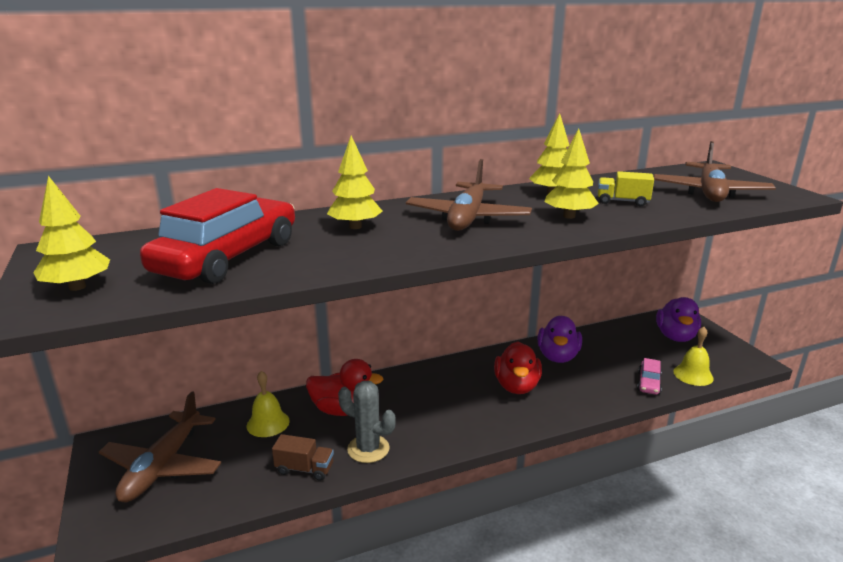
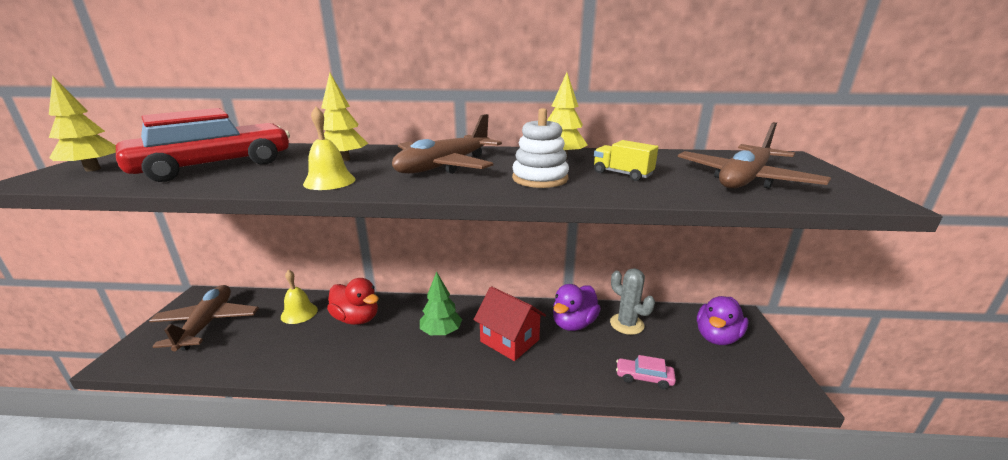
camera: 25 degrees right, 0 degrees up
brown plane [99,392,221,502] -> brown plane turned 135 degrees clockwise [149,285,259,351]
brown truck [272,434,334,481] -> none
grey cactus [338,381,396,463] -> grey cactus moved to [610,268,655,335]
red duck [494,342,542,394] -> red house [473,286,546,361]
yellow tree [544,128,599,219] -> white stacking toy [512,108,569,188]
pink car [637,358,662,395] -> pink car turned 60 degrees clockwise [616,355,676,389]
yellow bell [673,327,714,386] -> yellow bell moved to [303,107,355,190]
none -> green tree [420,271,462,336]

